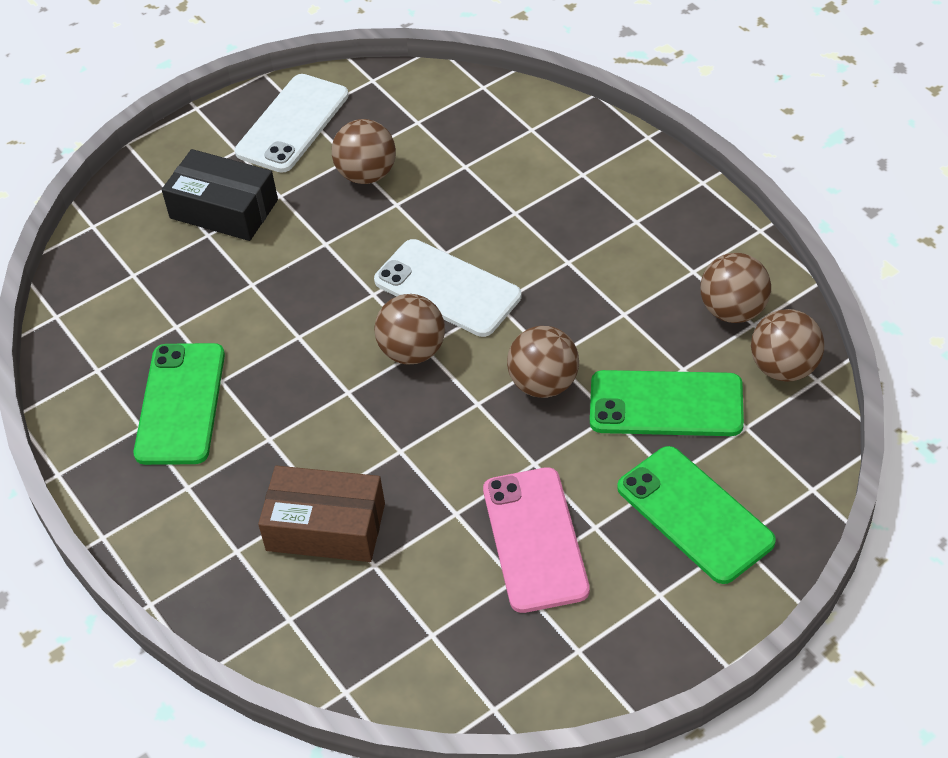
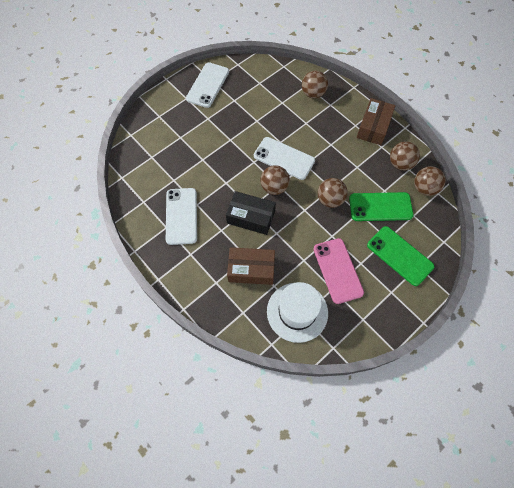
camera: 10 degrees left, 15 degrees up
green phone [134,343,225,465] -> white phone [166,188,197,245]
black box [162,149,278,241] -> black box moved to [226,191,276,235]
brown ball [332,119,396,184] -> brown ball moved to [302,71,328,98]
none -> white hat [267,282,328,343]
none -> brown box [357,98,396,145]

